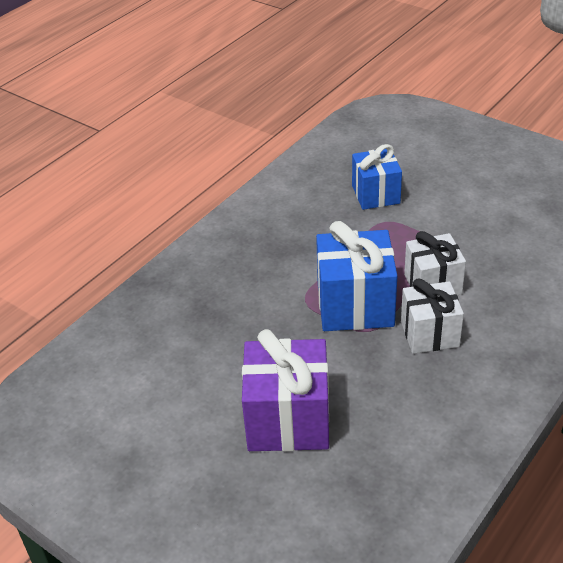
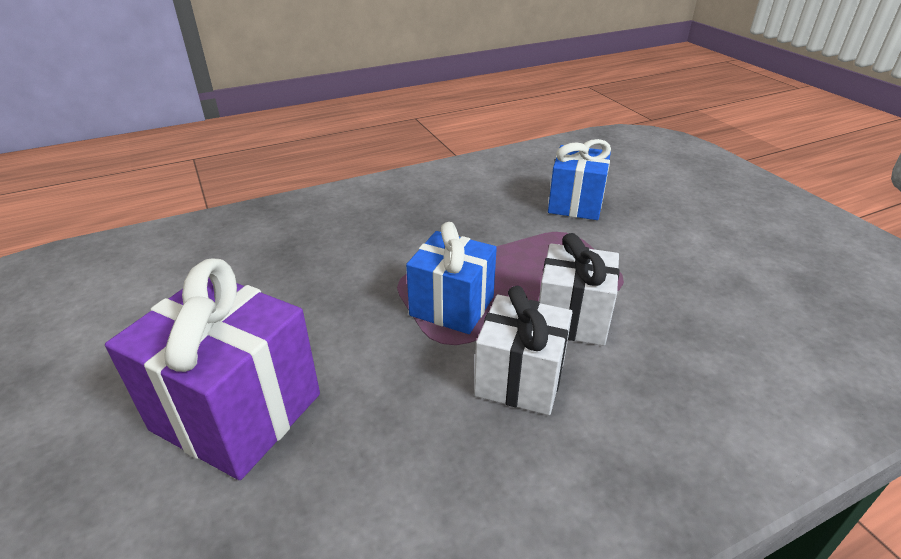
camera: 25 degrees right, 5 degrees down
blue gift [316,221,397,331] -> blue gift [406,222,497,334], size x0.66

